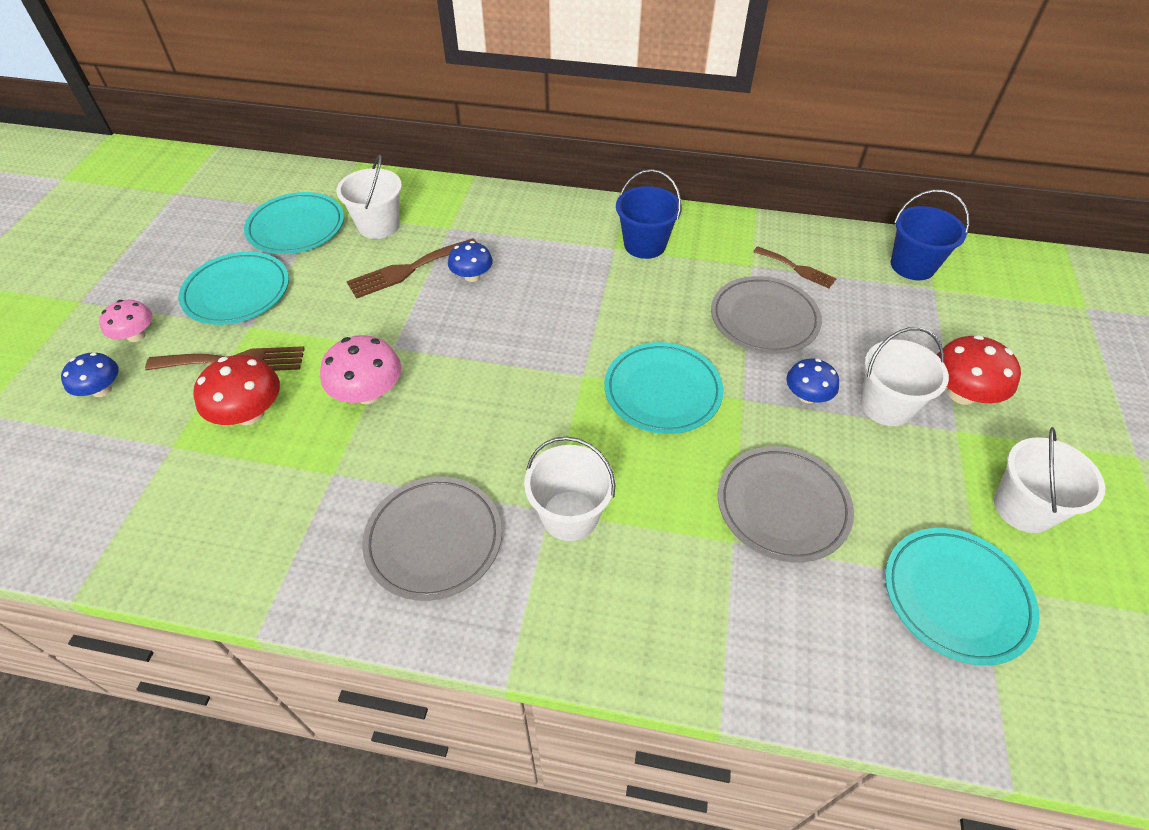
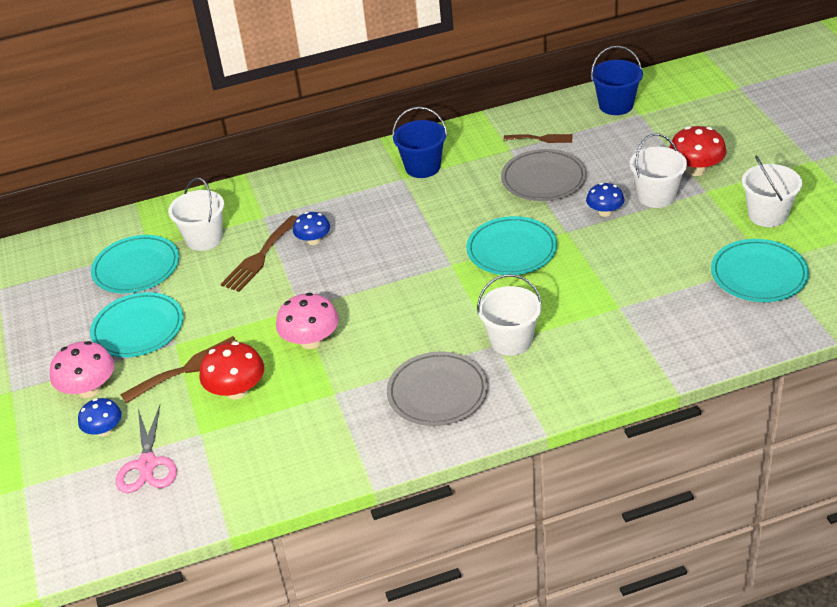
camera: 25 degrees left, 10 degrees down
pink mushroom [99,300,152,342] -> pink mushroom [50,341,114,398], size x1.53
grey plate [718,446,854,563] -> none
none -> pink scissors [116,405,177,493]

